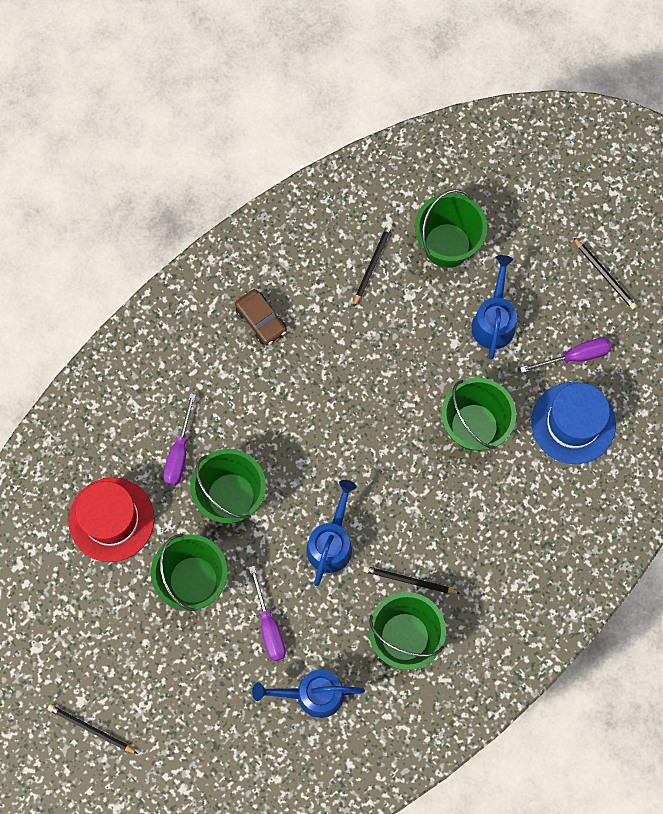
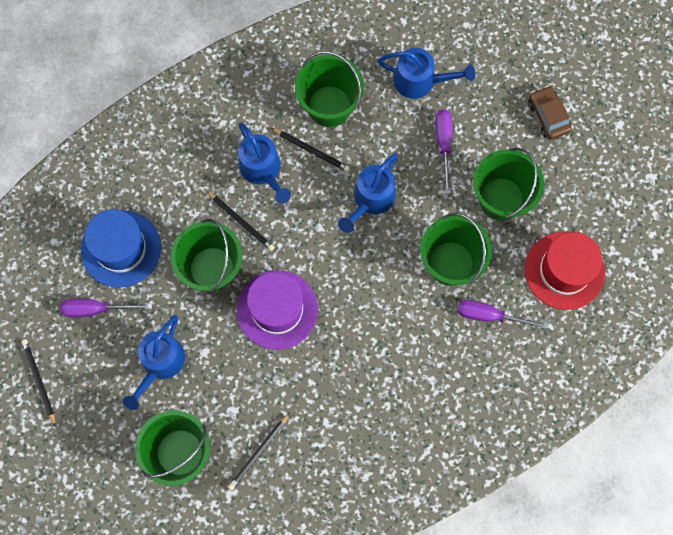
camera: 165 degrees left, 0 degrees up
black pencil [48,704,138,754] -> black pencil moved to [207,191,275,251]
purple screwdriver [163,394,196,486] -> purple screwdriver turned 105 degrees counterclockwise [457,300,548,329]
brown car [235,289,287,345] -> brown car moved to [528,86,572,140]
none -> purple hat [237,270,318,350]
none -> blue watering can [238,122,291,204]

